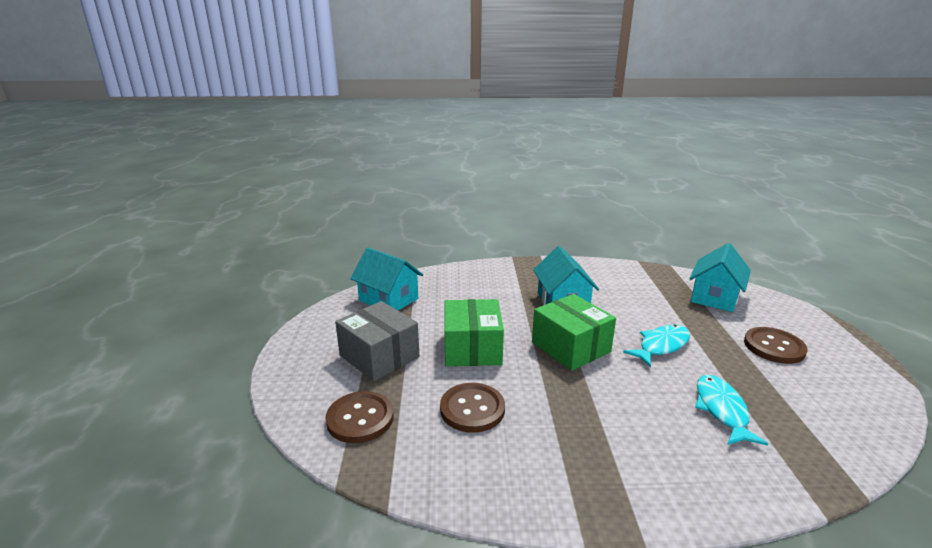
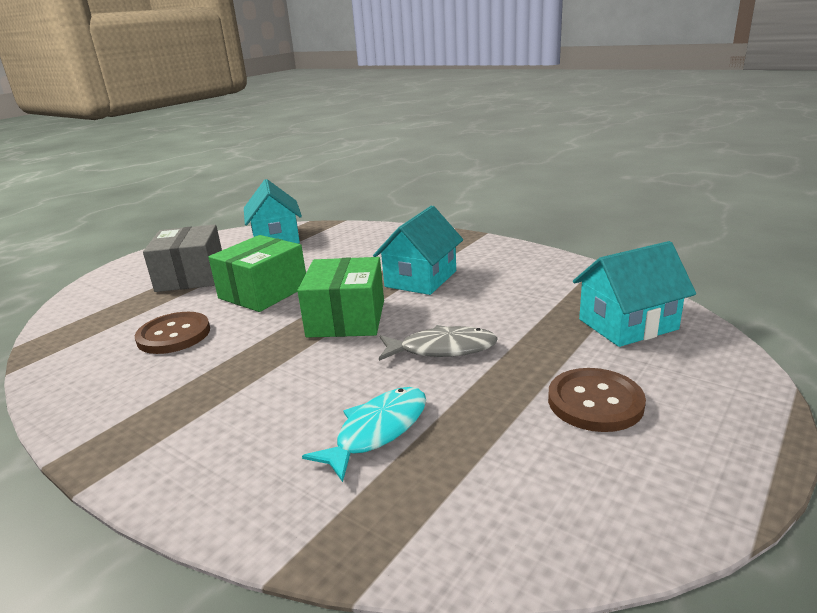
camera: 40 degrees right, 0 degrees up
brown button [325,391,394,443] -> none
turquoise fish [623,325,690,368] -> grey fish [379,325,498,361]

